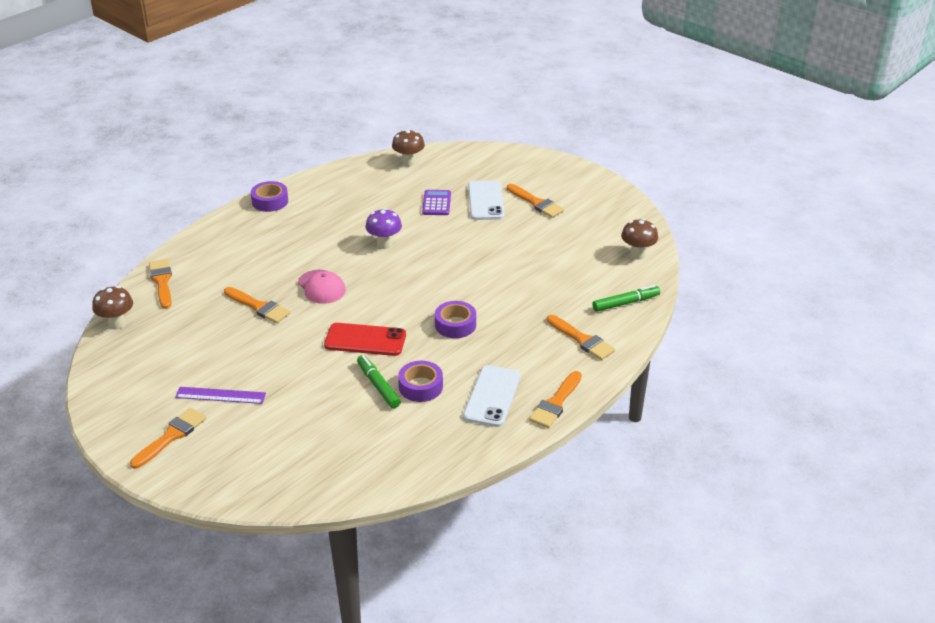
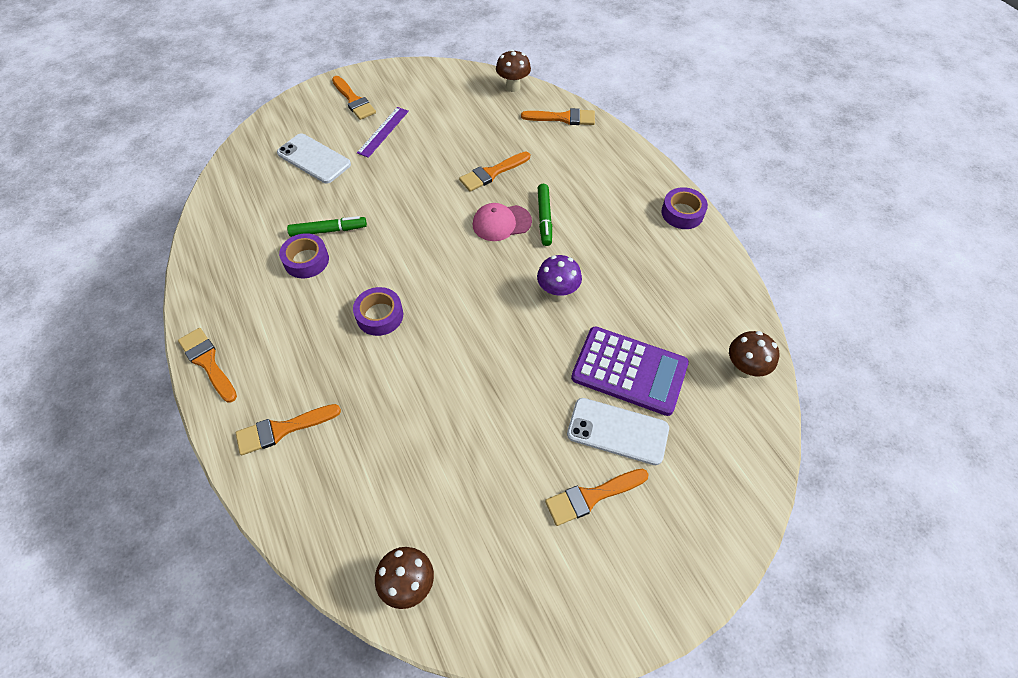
camera: 110 degrees right, 20 degrees up
red phone [324,323,406,356] -> none
purple calculator [422,190,451,215] -> purple calculator [571,326,689,416], size x1.83
white phone [463,365,521,427] -> white phone moved to [277,134,351,183]
green marker [592,285,660,312] -> green marker moved to [538,184,552,246]

